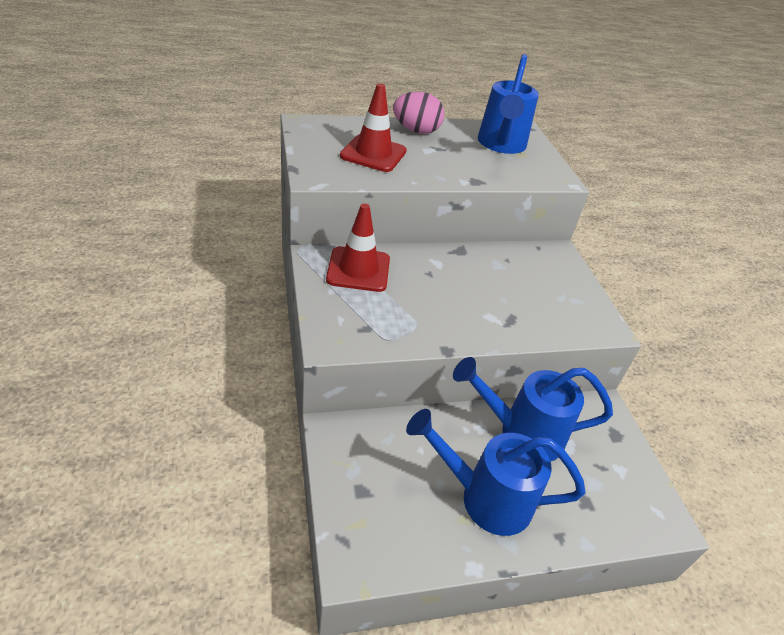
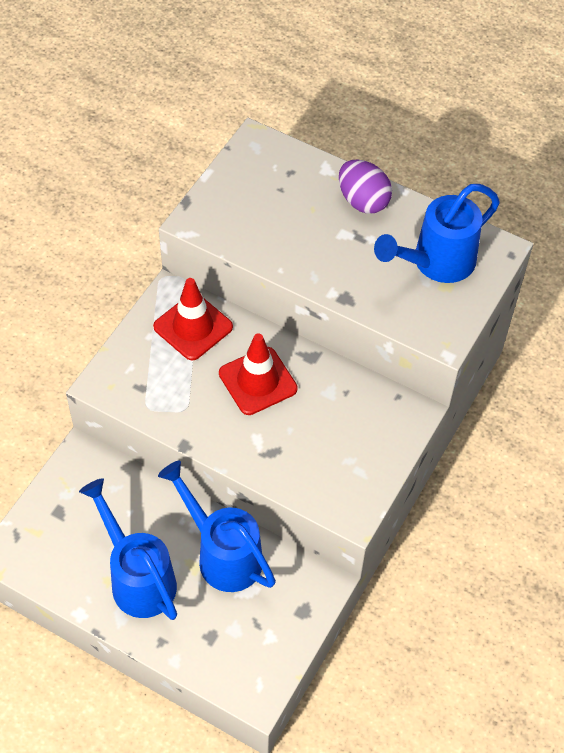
camera: 45 degrees right, 15 degrees up
red traffic cone [340,83,407,172] -> red traffic cone moved to [219,333,298,415]
pink egg [393,92,445,134] -> purple egg [339,160,392,214]

